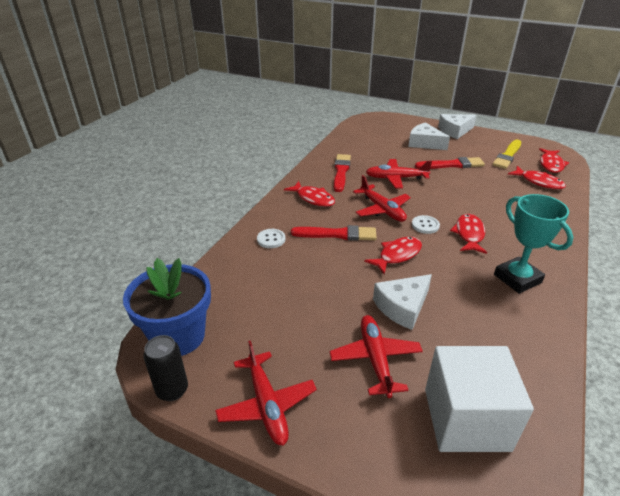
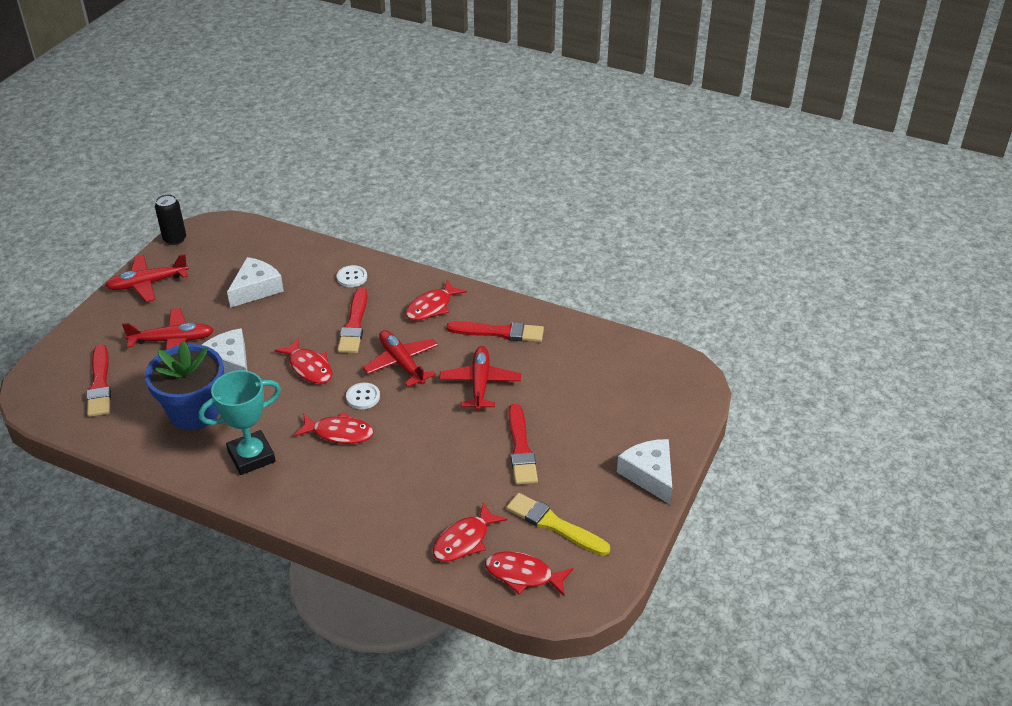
camera: 90 degrees right, 5 degrees up
blue flower pot [123,258,211,356] -> blue flower pot moved to [145,341,224,430]
red plane [353,175,411,222] -> red plane turned 90 degrees clockwise [363,330,438,387]
white cheese [408,122,450,150] -> white cheese moved to [227,257,284,308]
white cube [425,346,534,452] -> red brush [87,345,111,417]

